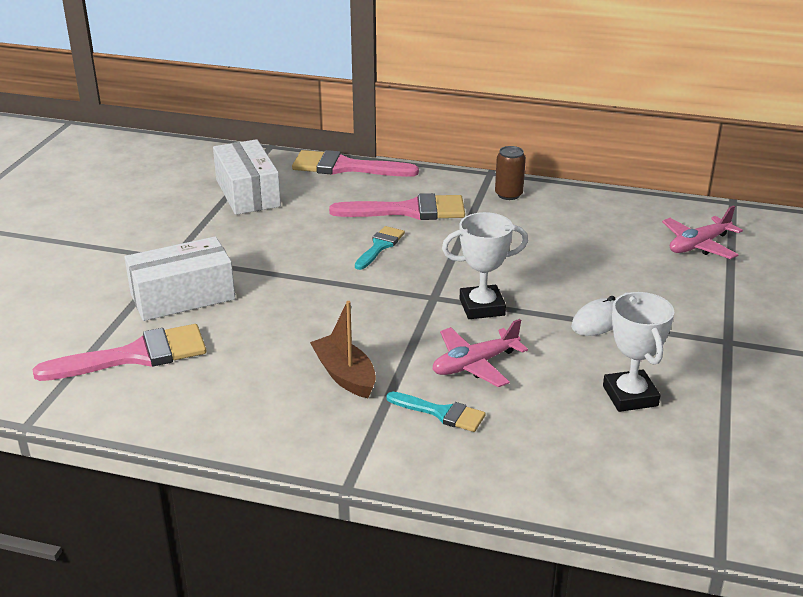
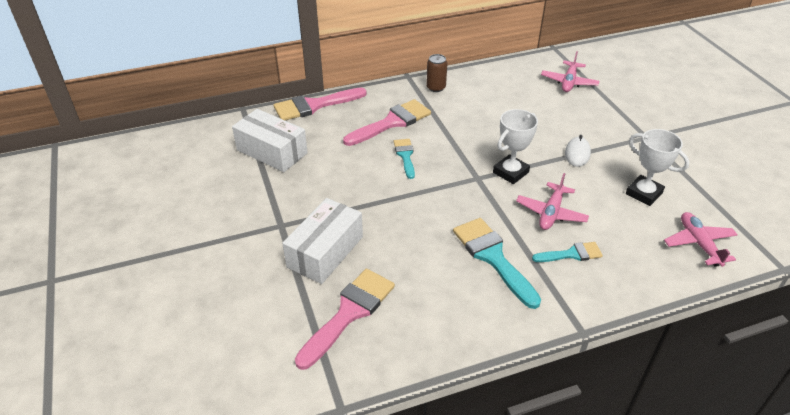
camera: 35 degrees left, 10 degrees up
brown boat [310,301,376,398] -> turquoise brush [453,218,541,309]
none -> pink plane [664,212,738,267]

